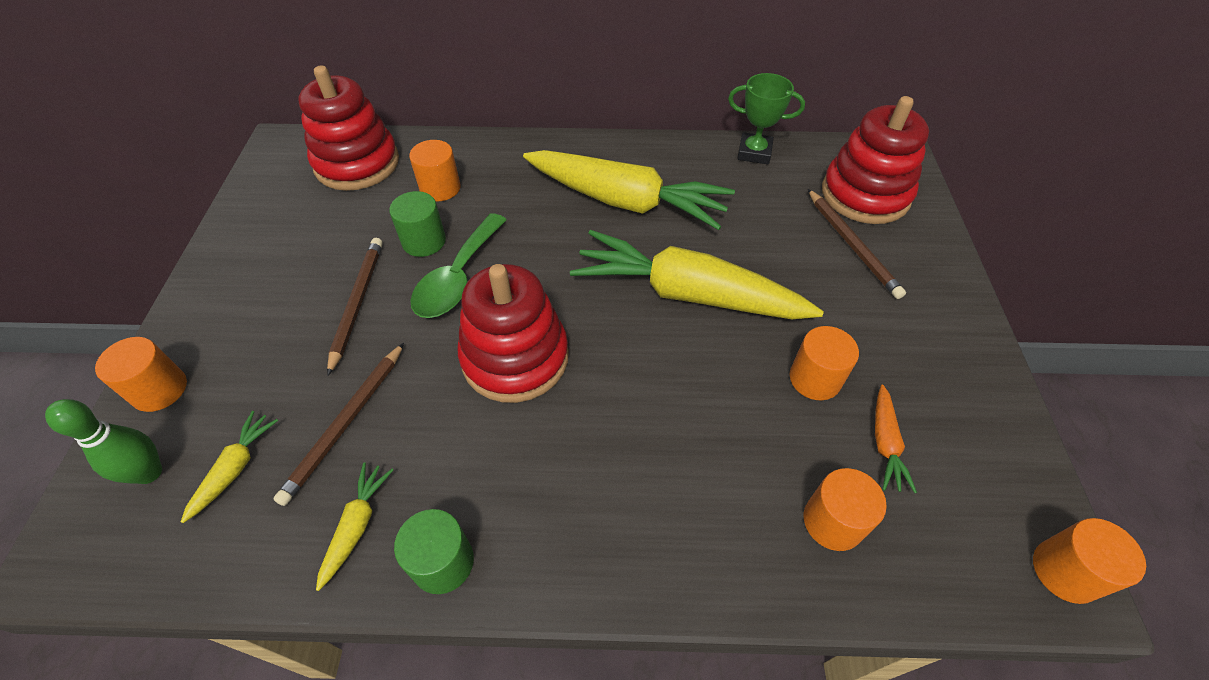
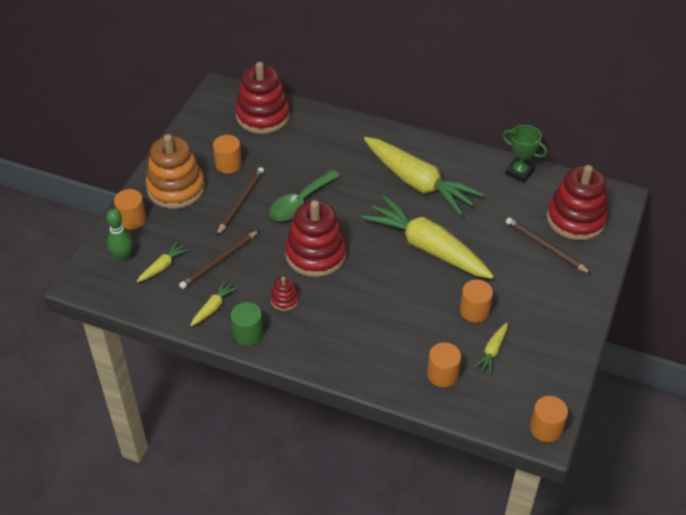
camera: 20 degrees right, 5 degrees down
green cylinder [389,191,446,257] -> none
orange cylinder [409,140,461,202] -> orange cylinder moved to [213,135,242,173]
brown pencil [808,189,906,299] -> brown pencil turned 135 degrees clockwise [506,217,591,274]
orange carrot [875,385,917,493] -> yellow carrot [474,323,508,374]
none -> orange stacking toy [146,134,205,209]
none -> red stacking toy [270,276,299,311]

